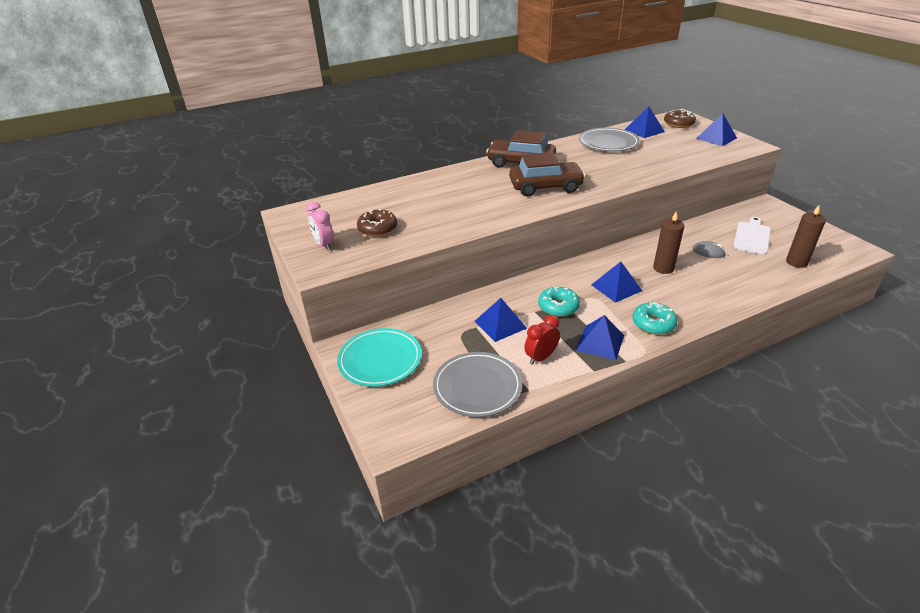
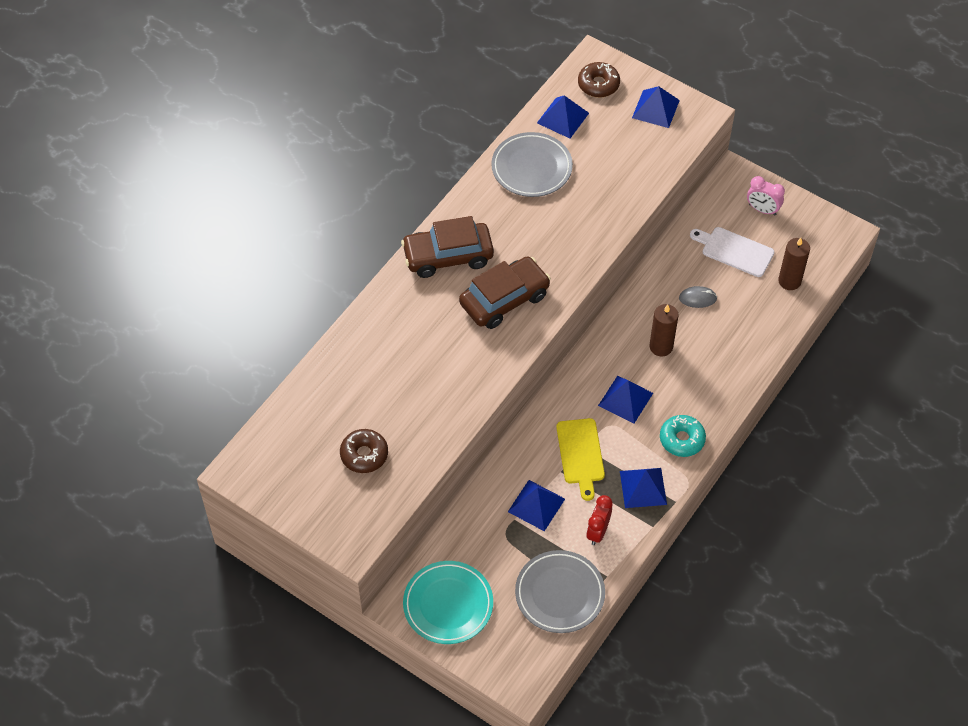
camera: 30 degrees left, 20 degrees up
pink clock [306,202,334,251] -> pink clock moved to [747,176,785,215]
turquoise donut [538,287,580,317] -> yellow cutting board [556,418,605,501]
white cutting board [733,217,771,255] -> white cutting board turned 60 degrees counterclockwise [690,227,774,277]

